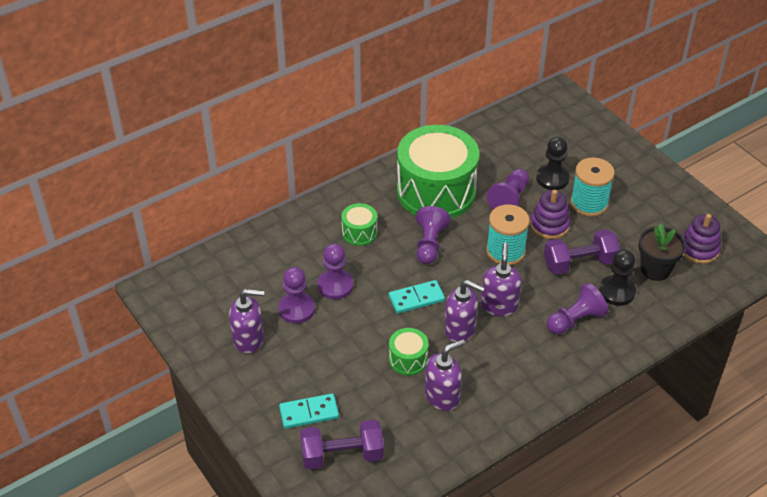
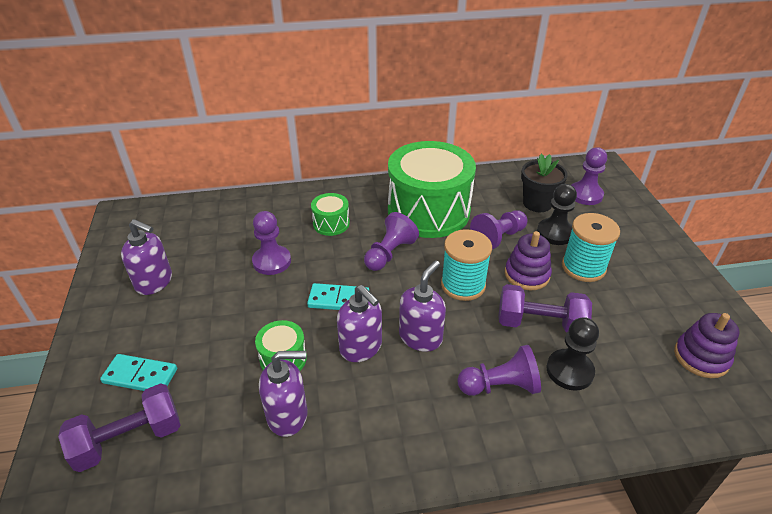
camera: 25 degrees right, 5 degrees down
purple pawn [278,267,315,324] -> purple pawn moved to [572,147,607,205]
purple dumbbell [300,420,384,469] -> purple dumbbell turned 45 degrees counterclockwise [58,383,181,472]
black flower pot [638,223,686,281] -> black flower pot moved to [521,154,568,212]

